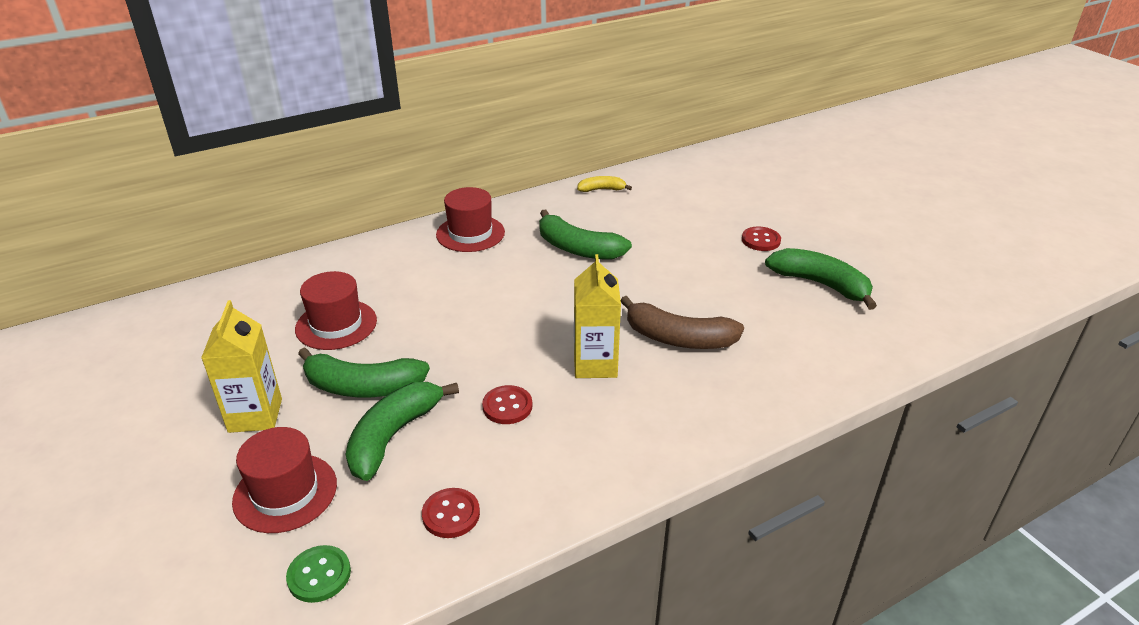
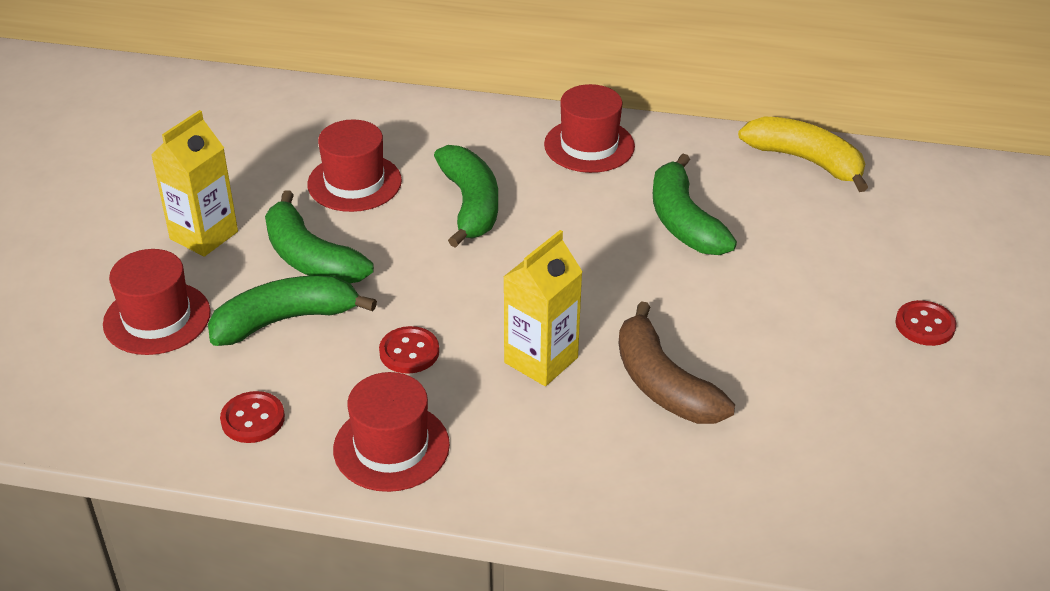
camera: 40 degrees right, 5 degrees up
green button [286,545,351,603] -> none
yellow banana [577,176,632,192] -> yellow banana [738,116,868,192], size x1.83
green banana [765,248,877,310] -> green banana moved to [434,145,498,248]
none -> red hat [333,372,450,492]

